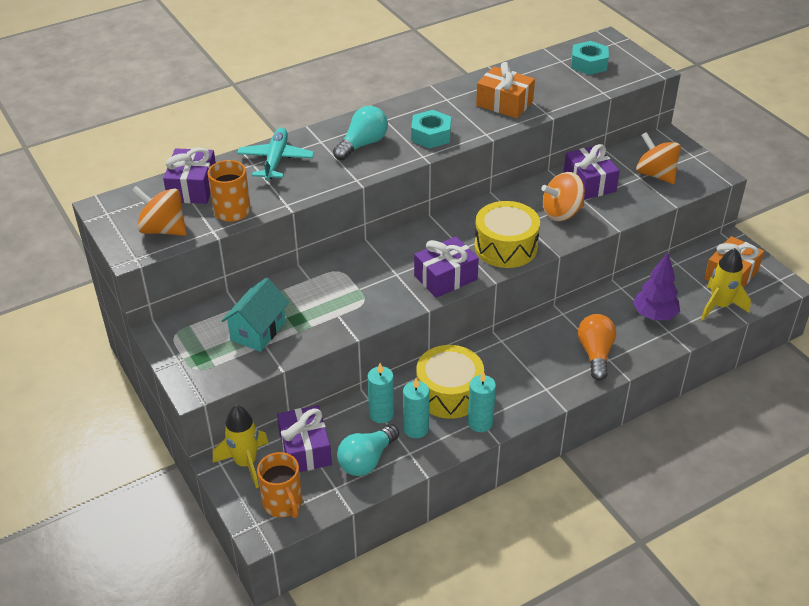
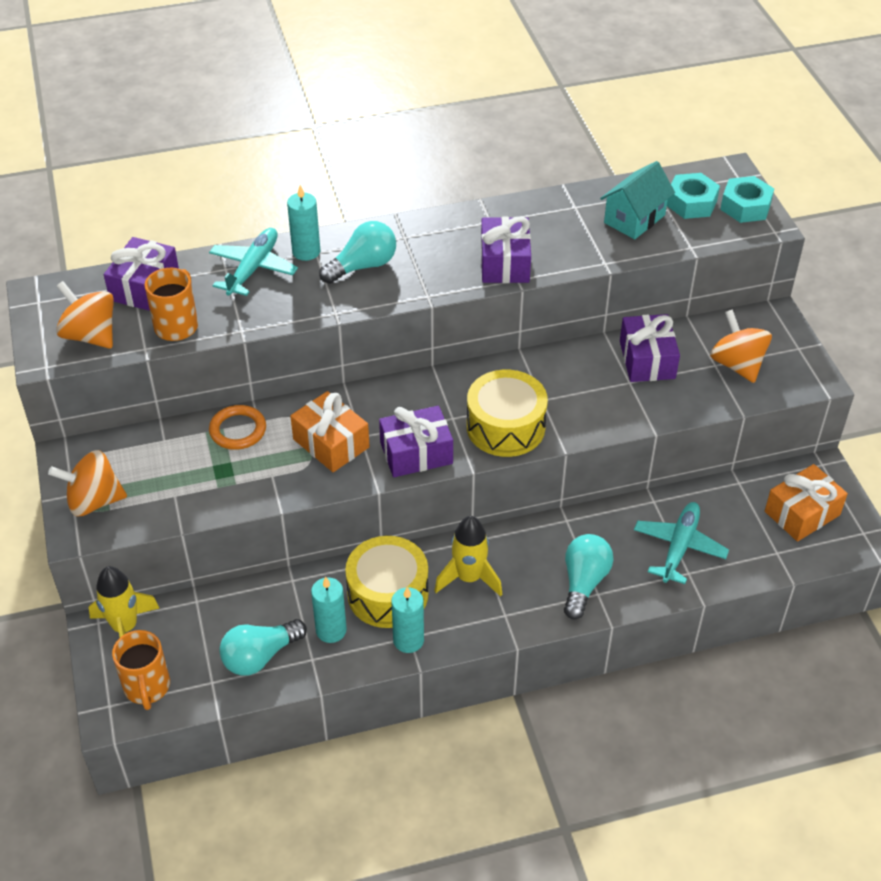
camera: 15 degrees right, 5 degrees up
turquoise house [221,278,289,352] -> turquoise house moved to [600,161,675,239]
purple gift [277,405,332,472] -> purple gift moved to [481,217,531,283]
turquoise candle [367,363,394,423] -> turquoise candle moved to [287,185,321,261]
turquoise nut [411,110,451,148] -> turquoise nut moved to [720,176,774,223]
orange gift [476,62,535,118] -> orange gift moved to [290,391,370,472]
orange spinning top [541,172,585,221] -> orange spinning top moved to [48,450,127,516]
orange light bulb [578,314,616,381] -> turquoise light bulb [564,534,614,619]
purple tree [633,253,680,321] -> turquoise plane [634,502,729,584]
yellow rocket [701,248,751,320] -> yellow rocket moved to [434,516,502,597]
none -> orange ring [209,405,266,450]

